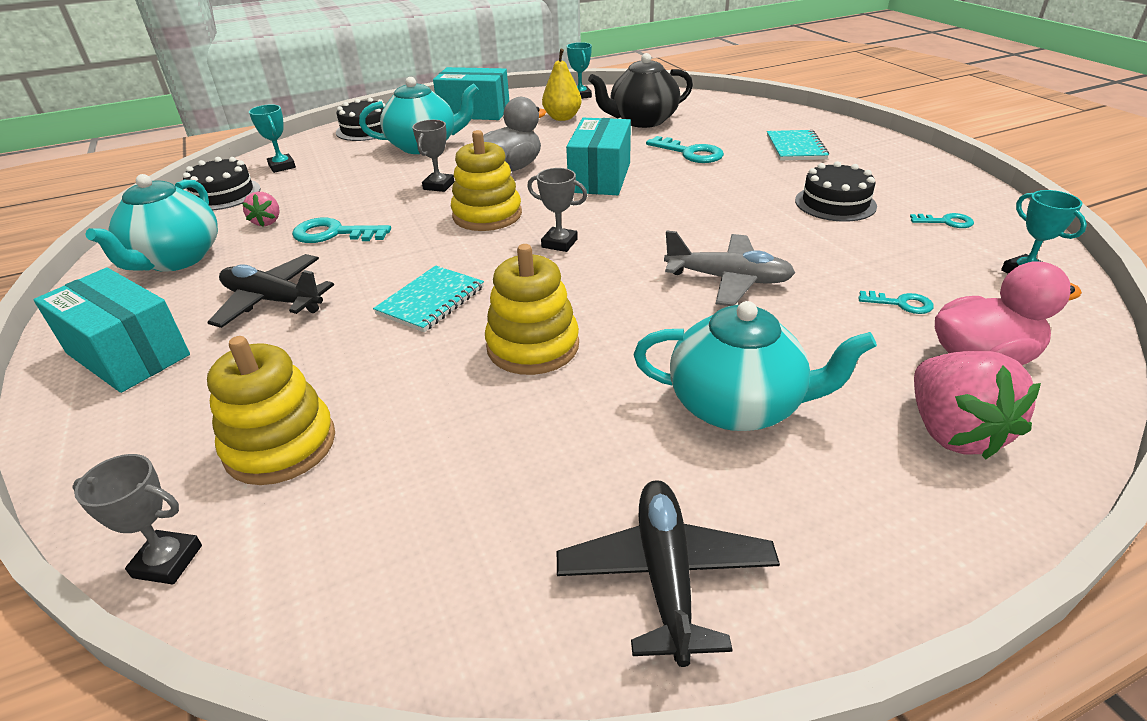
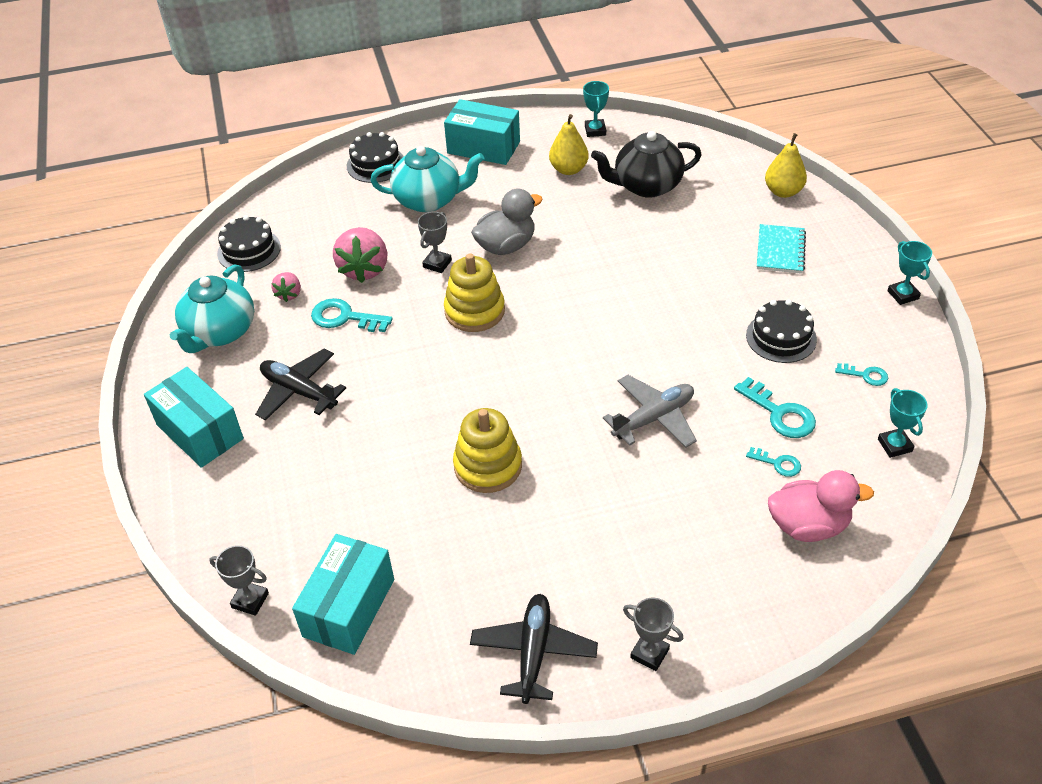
camera: 10 degrees right, 10 degrees up
yellow stacking toy [207,336,335,485] -> none
turquoise trophy [249,104,296,173] -> turquoise trophy moved to [888,241,932,305]
turquoise notebook [373,266,484,332] -> none
grey trophy [527,168,587,252] -> grey trophy moved to [623,598,684,671]
turquoise box [566,118,631,195] -> turquoise box moved to [292,534,394,655]
turquoise teapot [634,301,877,431] -> none
turquoise key [646,136,724,163] -> turquoise key moved to [734,377,816,438]
grey plane [664,230,795,306] -> grey plane turned 60 degrees counterclockwise [603,375,697,447]
pink strawberry [914,351,1041,460] -> pink strawberry moved to [333,227,388,283]
none -> yellow pear [765,133,807,198]

